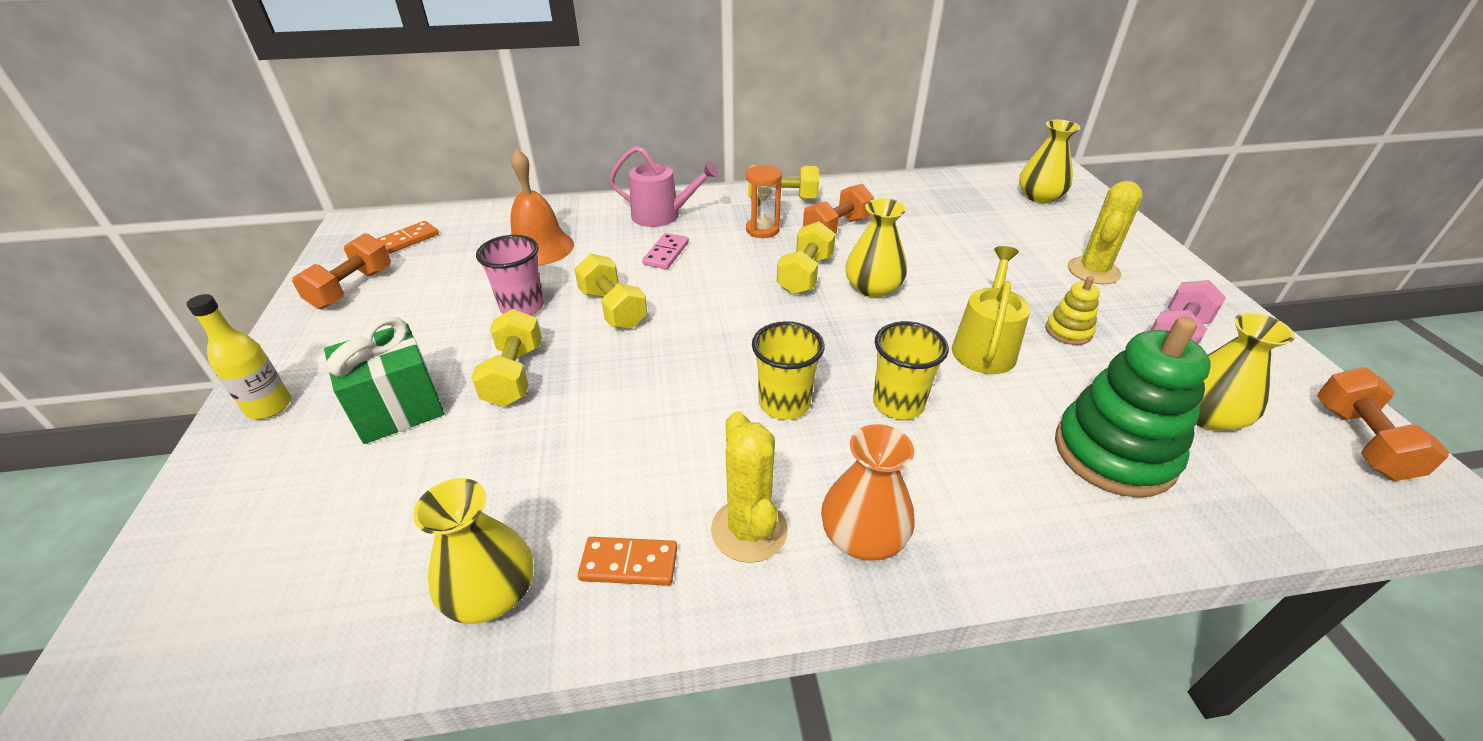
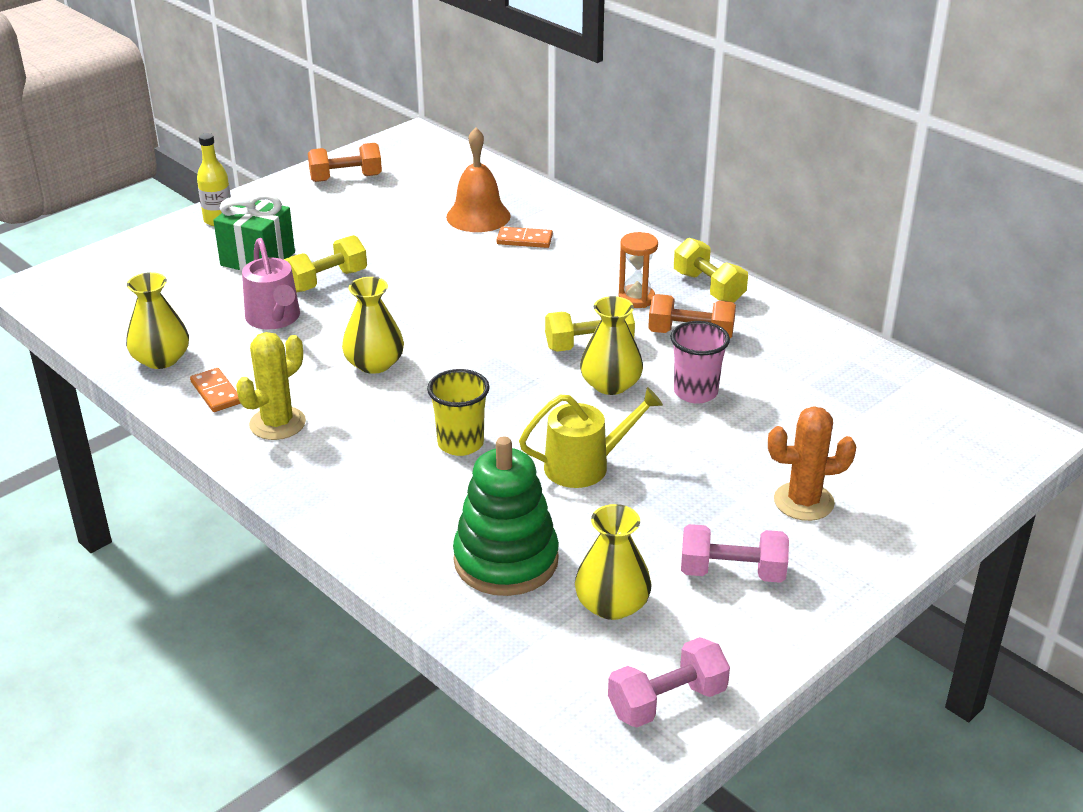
camera: 55 degrees right, 5 degrees down
orange domino [377,221,439,254] -> orange domino moved to [496,227,553,248]
pink cup [476,235,544,315] -> pink cup moved to [670,321,730,404]
yellow dumbbell [574,254,647,329] -> none
pink watering can [609,146,719,227] -> pink watering can moved to [242,238,300,329]
pink domino [642,233,689,269] -> none
yellow cup [752,321,825,420] -> none
orange vase [821,424,915,561] -> none
yellow vase [1019,120,1080,203] -> yellow vase moved to [342,277,404,374]
yellow stacking toy [1045,276,1100,345] -> none
yellow cactus [1068,181,1143,284] -> orange cactus [768,406,856,521]
orange dumbbell [1317,368,1449,481] -> pink dumbbell [608,637,730,728]

